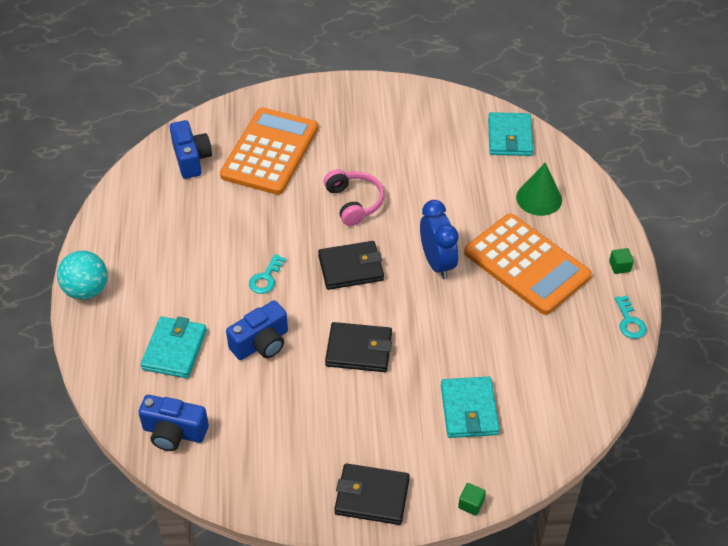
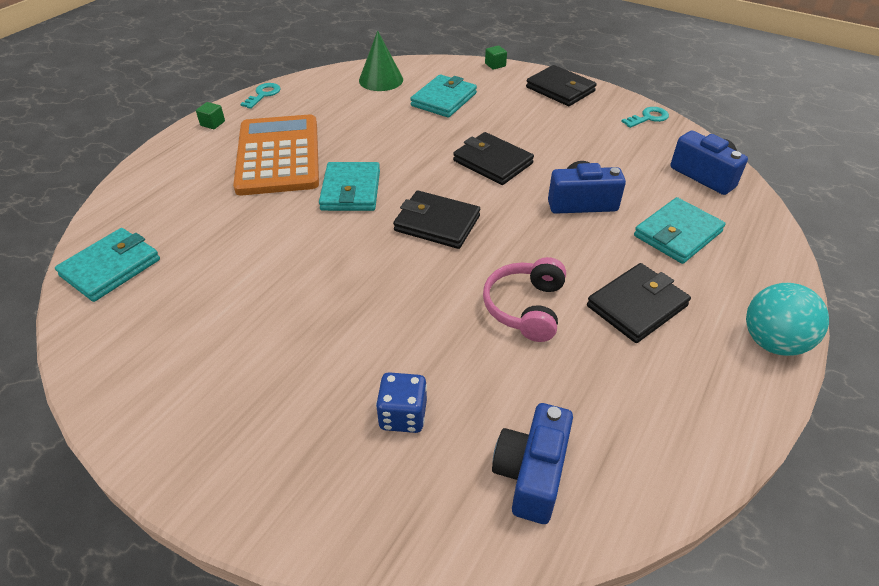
camera: 145 degrees left, 5 degrees down
orange calculator [220,107,318,195] -> blue dice [376,372,427,433]
turquoise key [249,254,286,294] -> turquoise key moved to [621,107,669,128]
pink headphones [324,169,384,226] -> pink headphones moved to [483,257,566,342]
blue clock [420,200,459,279] -> turquoise wallet [319,162,380,211]
green cone [516,162,562,216] -> green cone moved to [359,30,403,91]
none -> black wallet [587,263,691,343]

